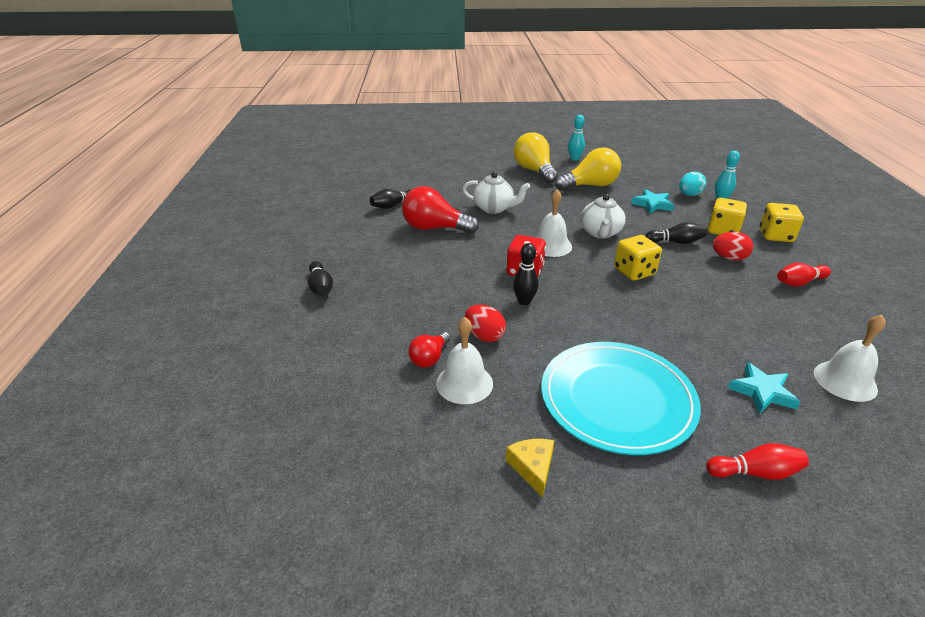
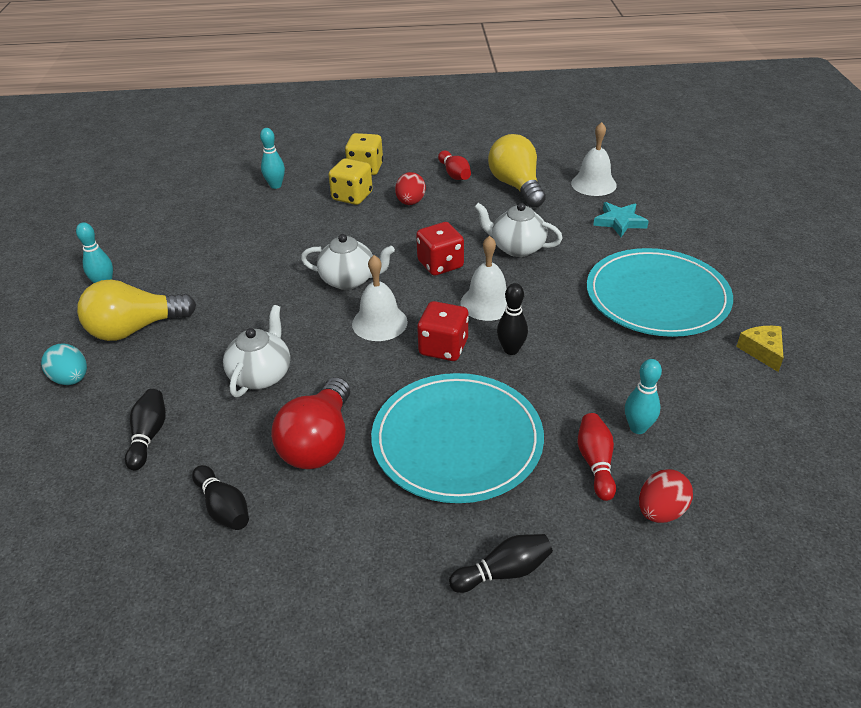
camera: 90 degrees left, 5 degrees up
red light bulb [408,332,450,368] -> turquoise bowling pin [625,359,662,434]
white bell [436,317,493,404] -> white bell moved to [460,236,507,321]
red egg [465,305,506,342] -> red egg moved to [639,469,693,523]
yellow cheese [506,439,554,498] -> yellow cheese turned 90 degrees clockwise [736,326,784,372]
yellow light bulb [555,148,621,191] -> yellow light bulb moved to [488,134,546,207]
yellow dice [614,235,662,281] -> red dice [416,222,464,276]
turquoise star [631,189,674,214] -> none
black bowling pin [645,222,706,244] -> black bowling pin moved to [125,389,166,470]
turquoise egg [679,171,707,196] -> turquoise egg moved to [41,343,87,385]
red bowling pin [706,443,809,480] -> red bowling pin moved to [578,413,616,501]
none -> turquoise plate [371,373,544,503]
none -> white teapot [475,203,563,257]

